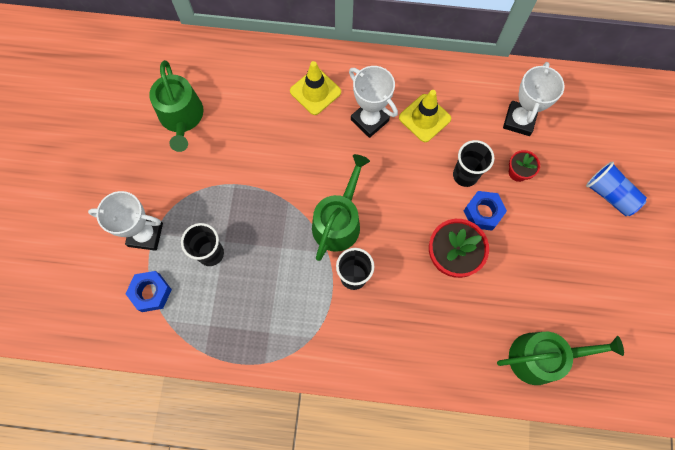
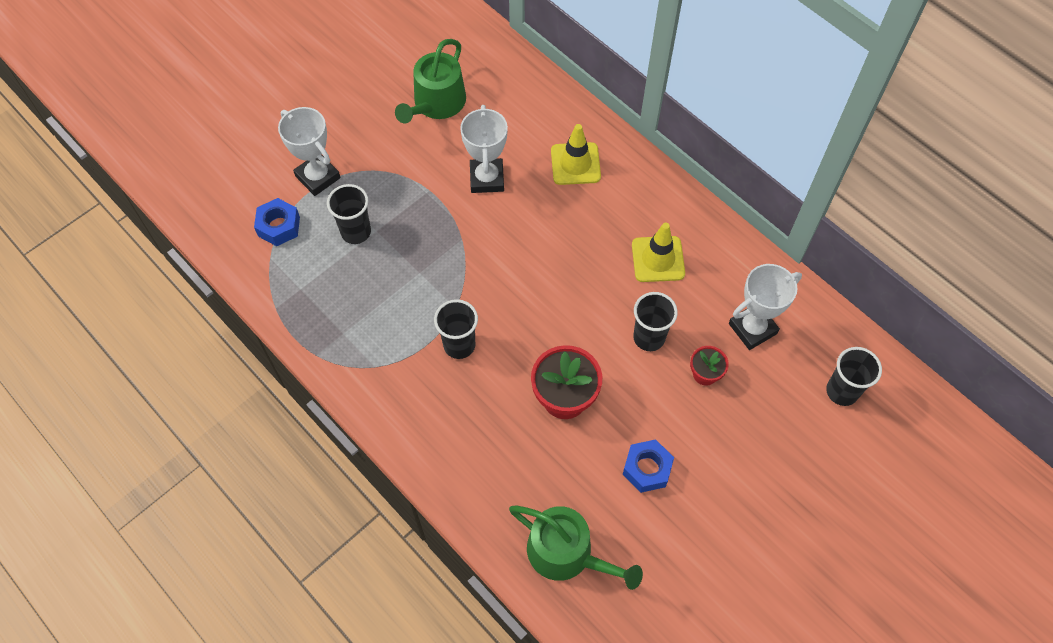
camera: 40 degrees right, 10 degrees down
green watering can [312,154,370,261] -> none
white trophy [349,66,398,138] -> white trophy moved to [460,105,508,193]
blue nut [464,191,507,231] -> blue nut moved to [623,439,674,493]
blue cup [586,161,647,216] -> none
none -> black cup [826,347,882,406]

